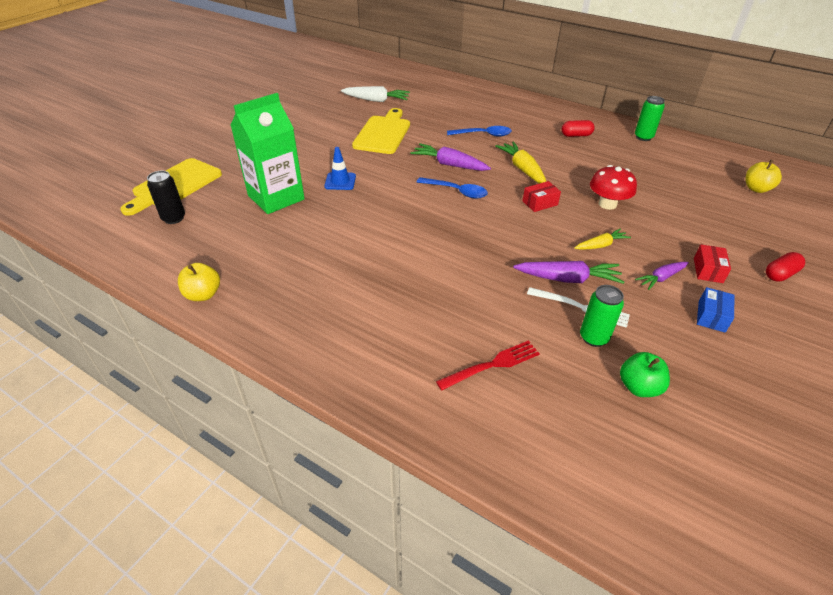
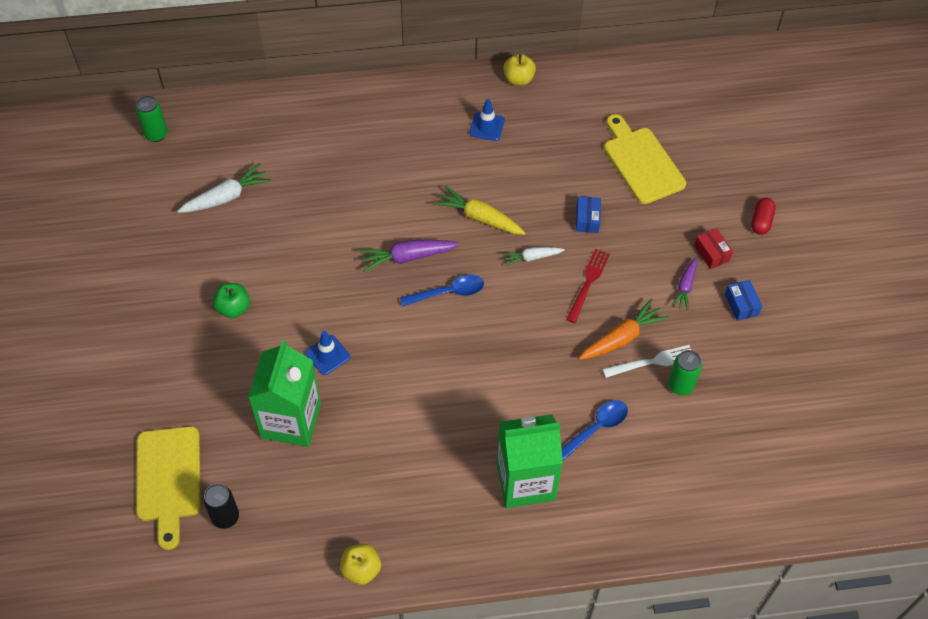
camera: 40 degrees left, 15 degrees up
yellow cutting board [352,108,410,154] -> yellow cutting board moved to [604,114,686,204]
red fork [436,340,540,391] -> red fork moved to [566,249,610,323]
blue spoon [447,126,512,137] -> blue spoon moved to [562,400,628,461]
purple carrot [513,261,624,284] -> orange carrot [578,299,669,360]
red box [522,181,561,212] -> white carrot [502,247,565,267]
red capsule [562,120,595,137] -> blue traffic cone [470,99,505,141]
yellow carrot [575,228,631,250] -> none
red mushroom [590,165,637,210] -> blue box [576,196,601,233]
green apple [620,352,670,397] -> green apple moved to [213,283,250,318]
green can [635,96,665,141] -> green can moved to [136,95,168,142]
yellow apple [746,160,782,193] -> yellow apple moved to [503,54,536,86]
none -> green carton [497,414,563,508]

